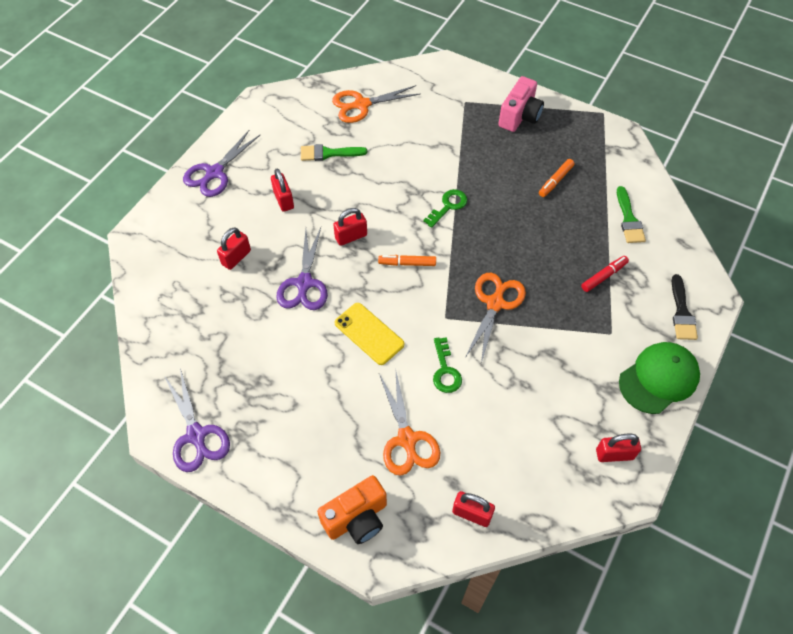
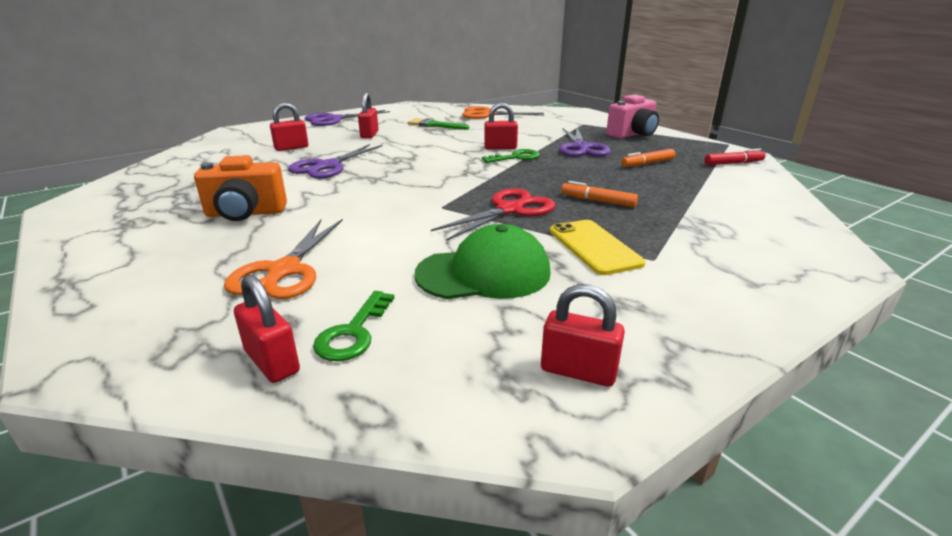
camera: 25 degrees right, 30 degrees down
purple scissors [165,368,230,472] -> purple scissors moved to [559,128,611,157]
orange camera [317,475,387,544] -> orange camera moved to [194,155,287,221]
red padlock [333,208,367,246] -> red padlock moved to [484,103,518,149]
yellow phone [335,303,404,365] -> yellow phone moved to [550,220,645,275]
orange marker [378,255,436,266] -> orange marker moved to [561,181,638,207]
green key [433,337,462,393] -> green key moved to [313,291,394,361]
orange scissors [465,273,526,363] -> red scissors [431,188,555,241]
red marker [581,256,629,292] -> red marker moved to [705,149,766,165]
green brush [617,186,646,243] -> none
green cap [619,342,700,414] -> green cap moved to [415,224,551,299]
black brush [672,274,698,340] -> none

